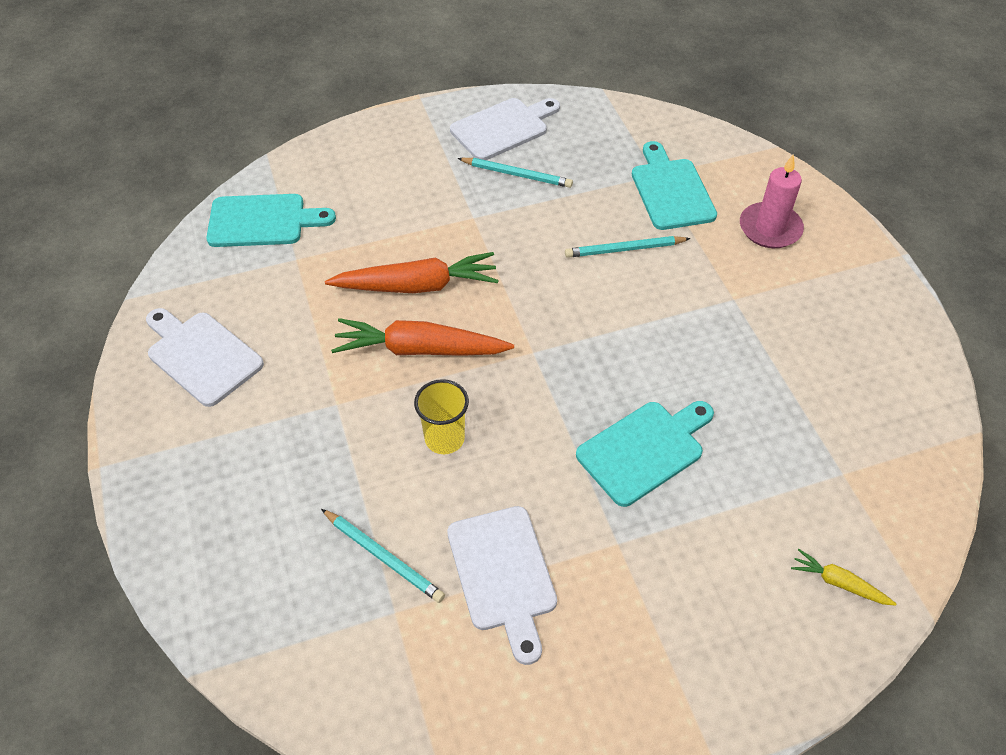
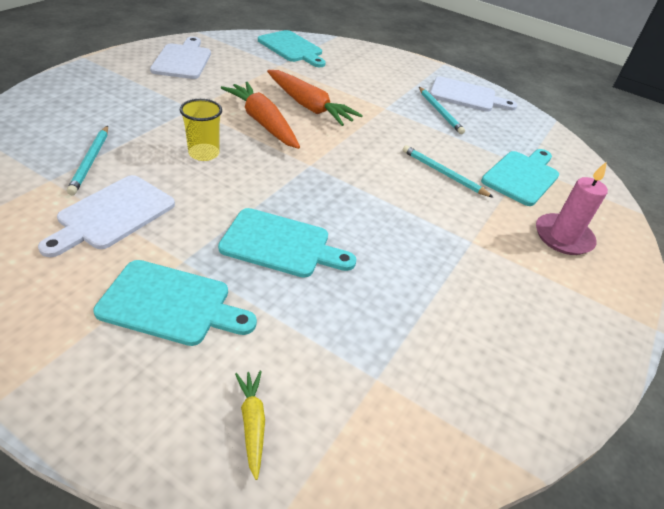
camera: 45 degrees right, 10 degrees down
none -> turquoise cutting board [93,260,257,346]

